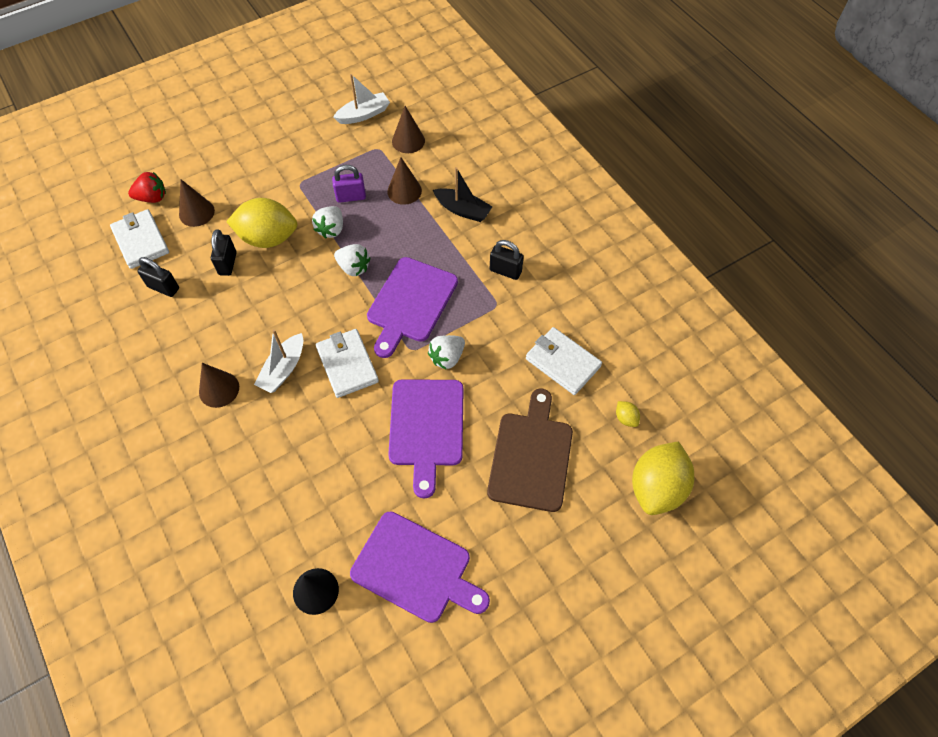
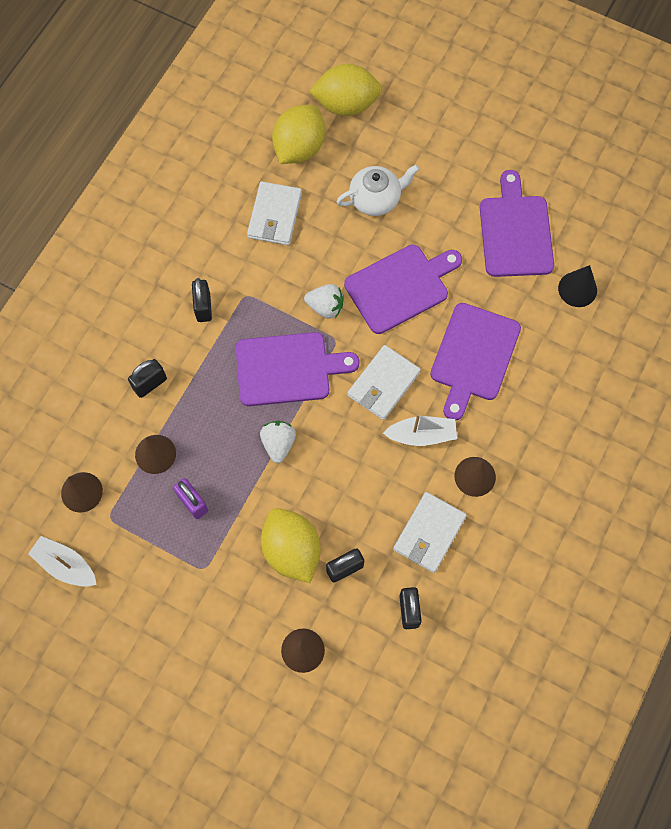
camera: 120 degrees left, 10 degrees up
white wallet [110,209,169,269] -> white wallet moved to [393,492,467,573]
red strawberry [128,172,166,203] -> none
white strawberry [312,206,343,239] -> none
black boat [433,167,493,222] -> black padlock [128,359,167,398]
brown cutting board [487,389,573,512] -> white teapot [337,165,419,216]
yellow lemon [616,401,640,427] -> yellow lemon [272,105,325,164], size x2.50
none -> purple cutting board [430,303,521,421]

